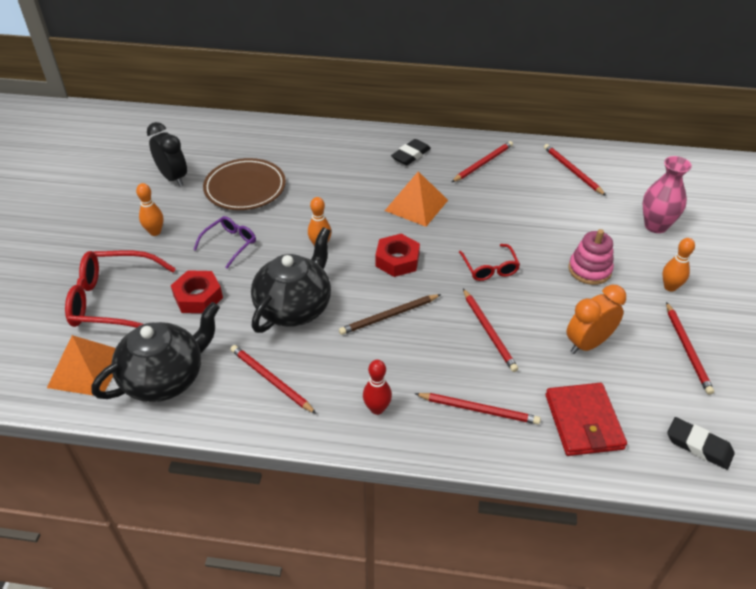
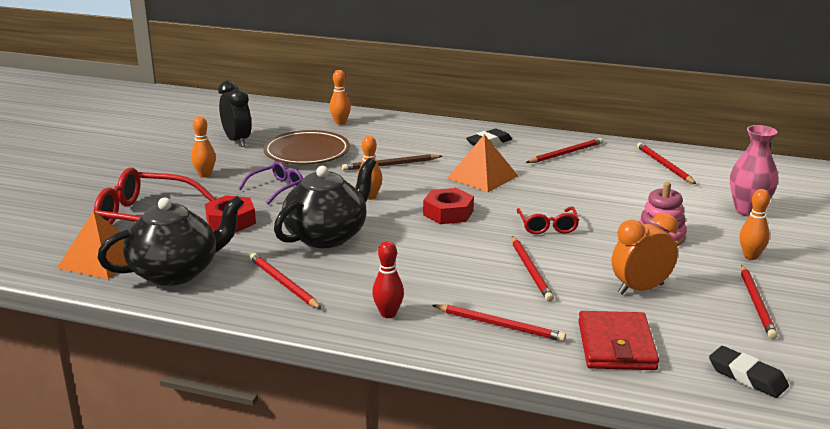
camera: 10 degrees right, 20 degrees down
brown pencil [339,294,441,335] -> brown pencil moved to [342,154,442,171]
none -> orange bowling pin [330,70,351,125]

